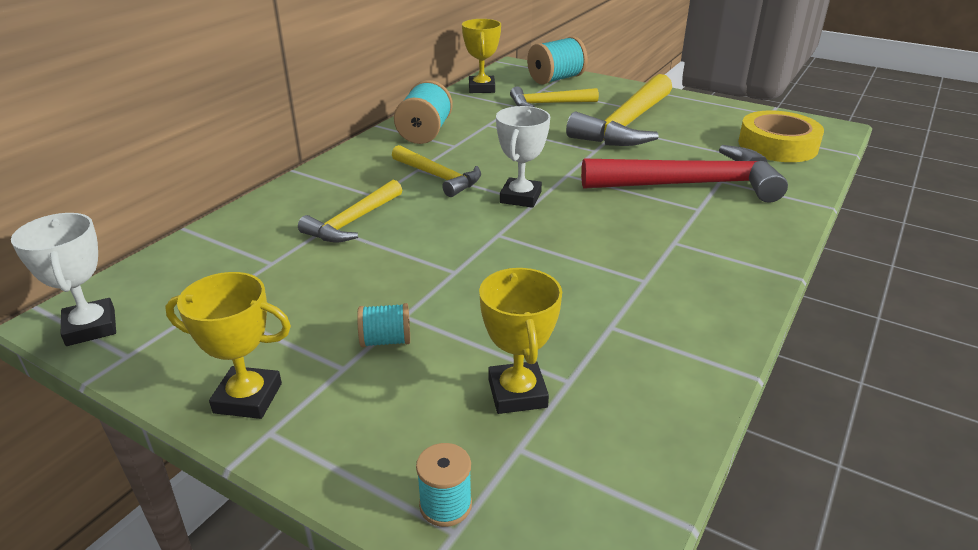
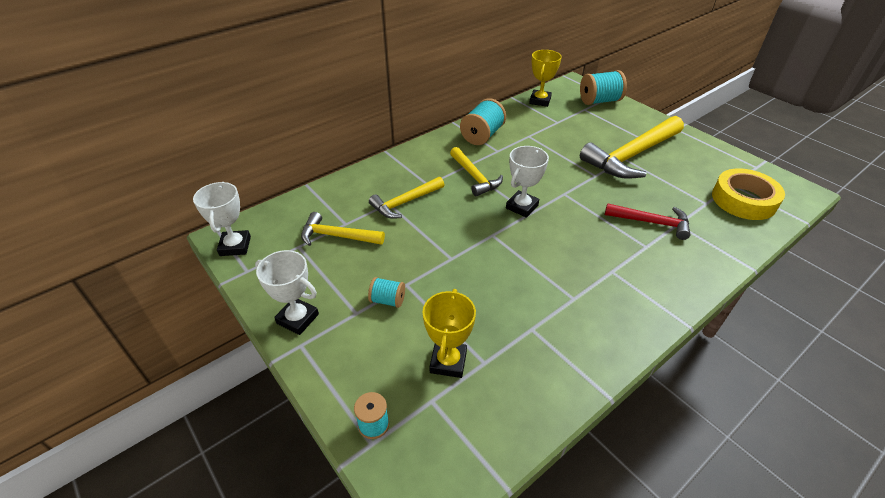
camera: 20 degrees right, 10 degrees up
yellow trophy [165,272,291,419] -> white trophy [255,250,319,335]
yellow hammer [510,86,599,107] -> yellow hammer moved to [301,212,385,246]
red hammer [581,145,788,203] -> red hammer [605,203,690,240], size x0.57

